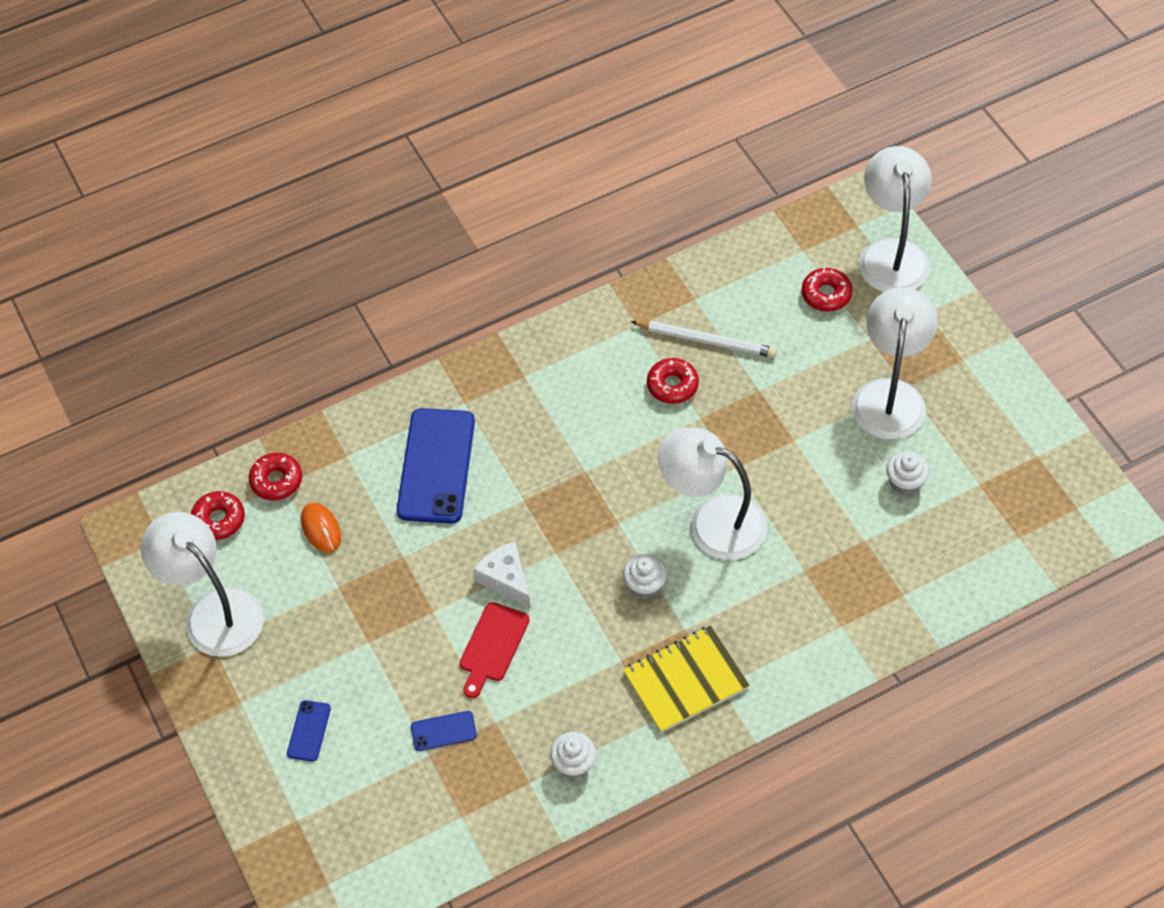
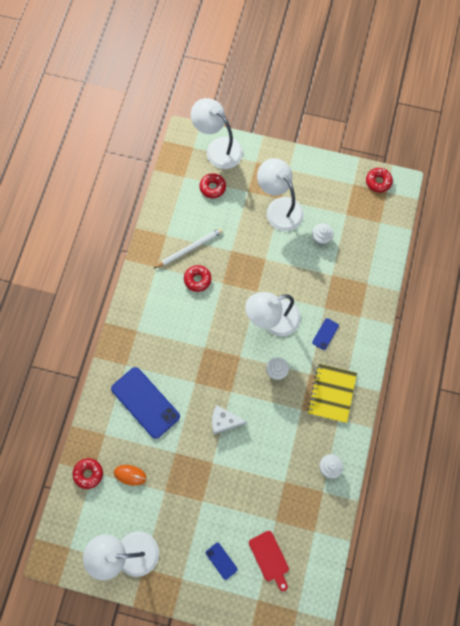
camera: 50 degrees left, 15 degrees up
red donut [191,491,245,540] -> red donut moved to [366,168,393,193]
blue phone [411,711,477,751] -> blue phone moved to [312,318,339,350]
red cutting board [460,602,530,698] -> red cutting board moved to [249,531,289,591]

